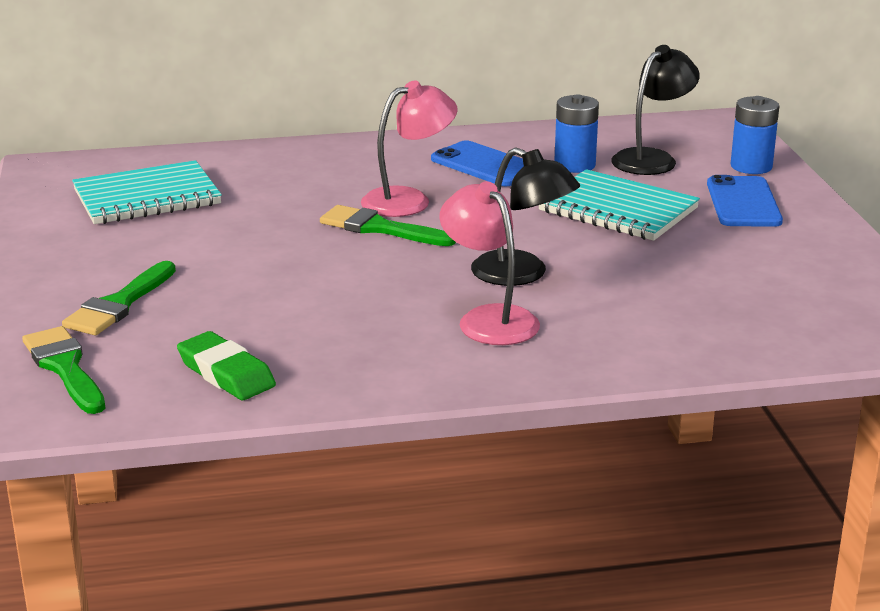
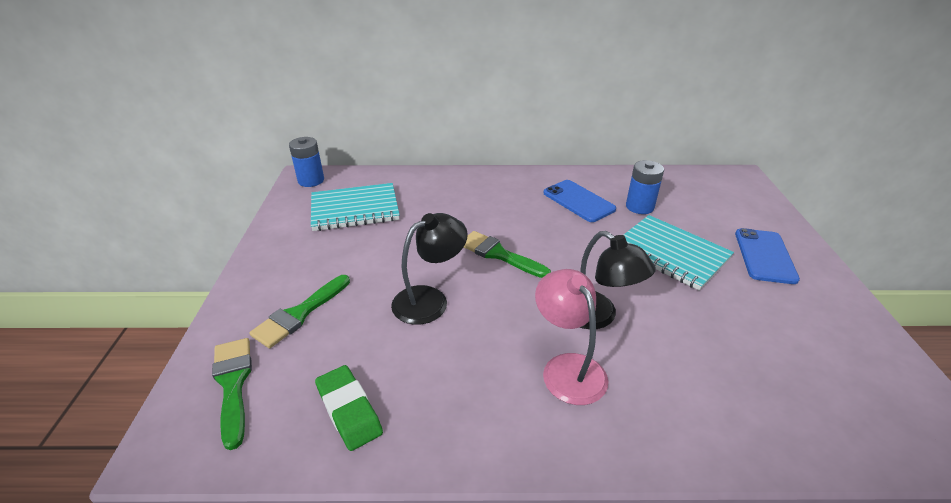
camera: 10 degrees right, 10 degrees up
pink lamp [361,80,458,217] -> none
black lamp [611,45,700,175] -> black lamp moved to [391,213,468,325]
blue battery [731,96,779,174] -> blue battery moved to [289,137,324,187]

